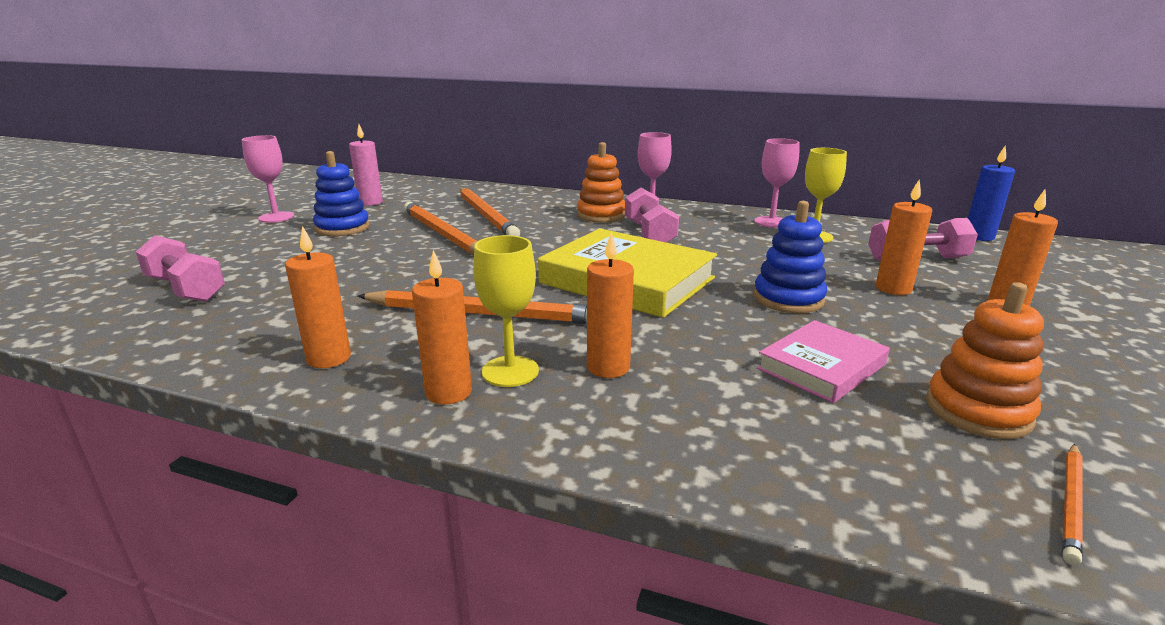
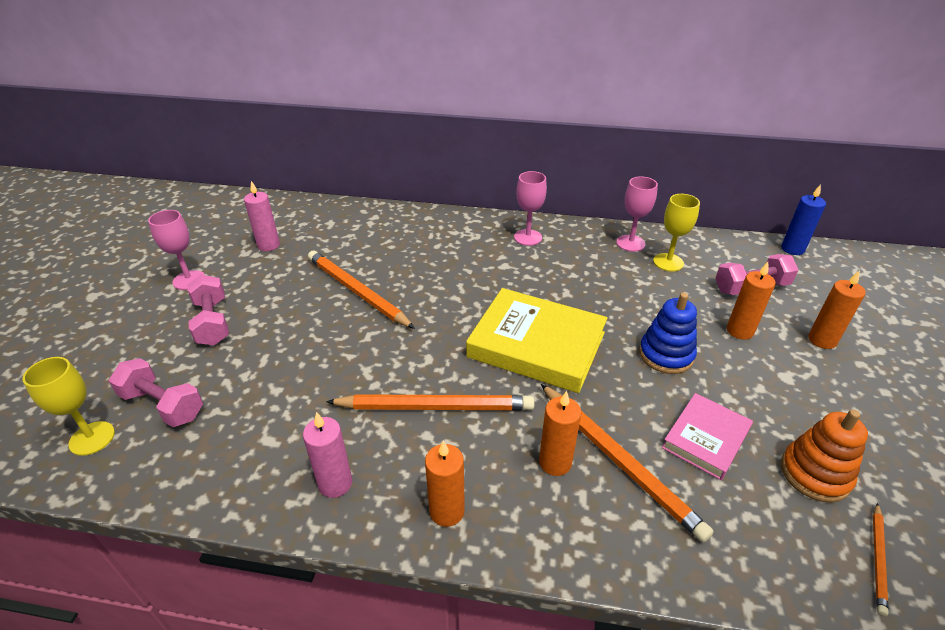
camera: 10 degrees left, 15 degrees up
orange candle [285,226,351,368] -> pink candle [303,412,352,498]
blue stacking toy [313,151,370,236] -> none
orange pencil [460,188,520,236] -> orange pencil moved to [541,384,713,542]
yellow goblet [473,235,539,387] -> yellow goblet moved to [22,357,115,456]
orange stacking toy [577,142,625,223] -> none
pink dumbbell [625,188,679,243] -> pink dumbbell moved to [187,274,229,345]

